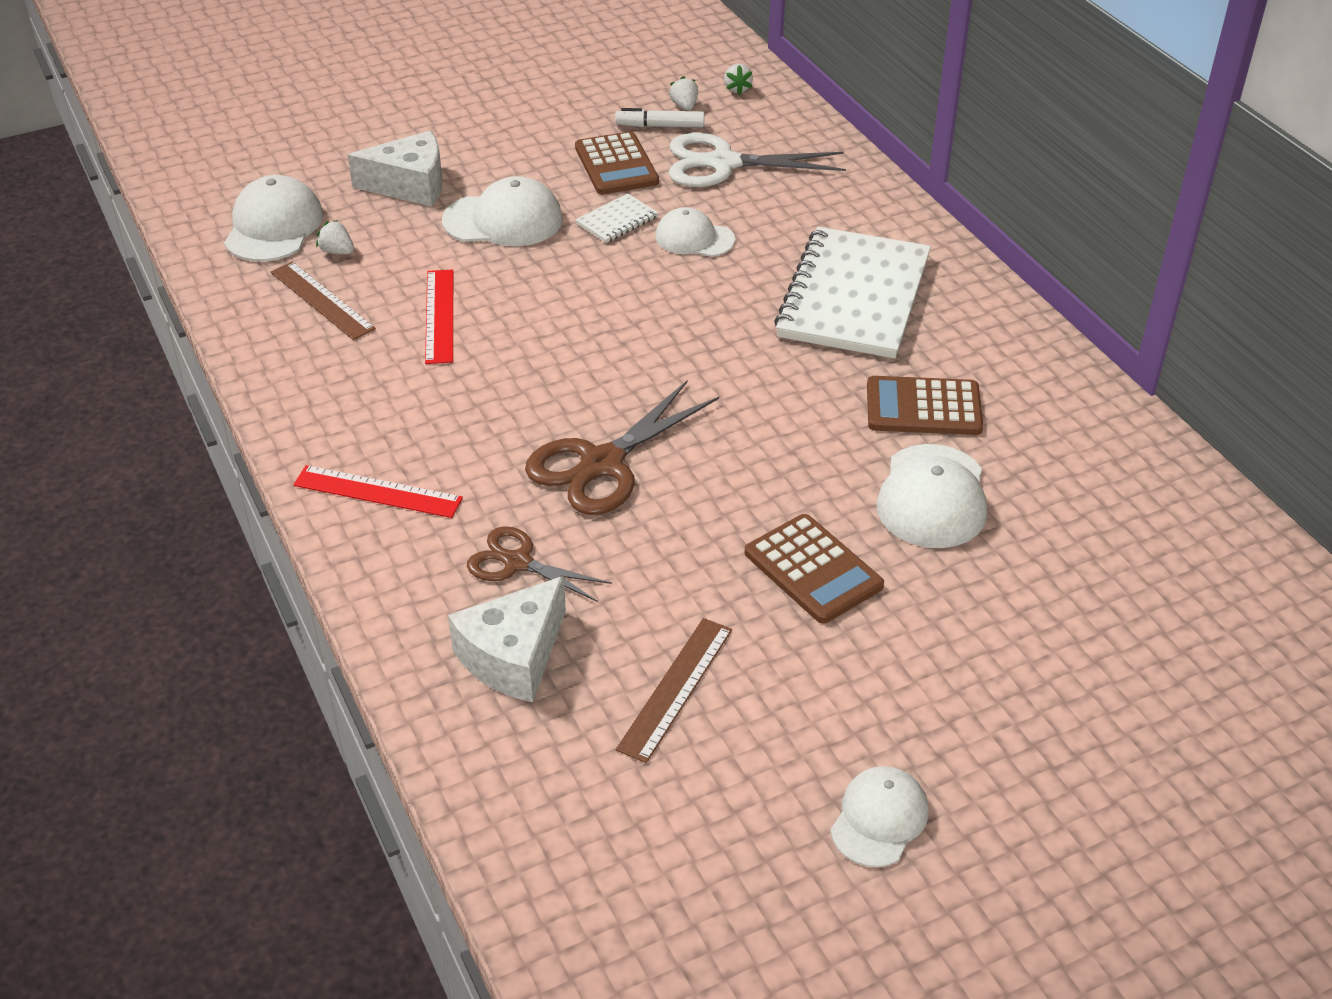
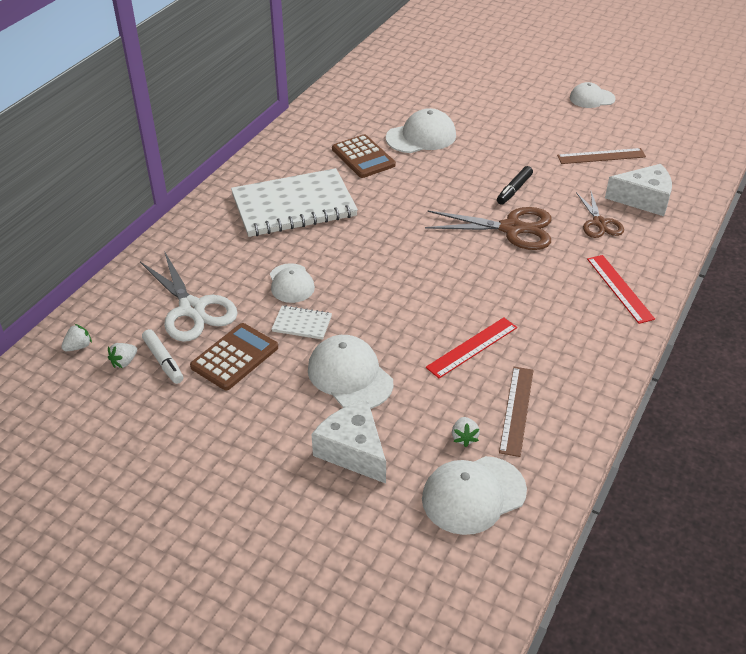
camera: 125 degrees left, 0 degrees up
brown calculator [745,514,884,624] -> none
none -> black marker [497,166,533,205]

